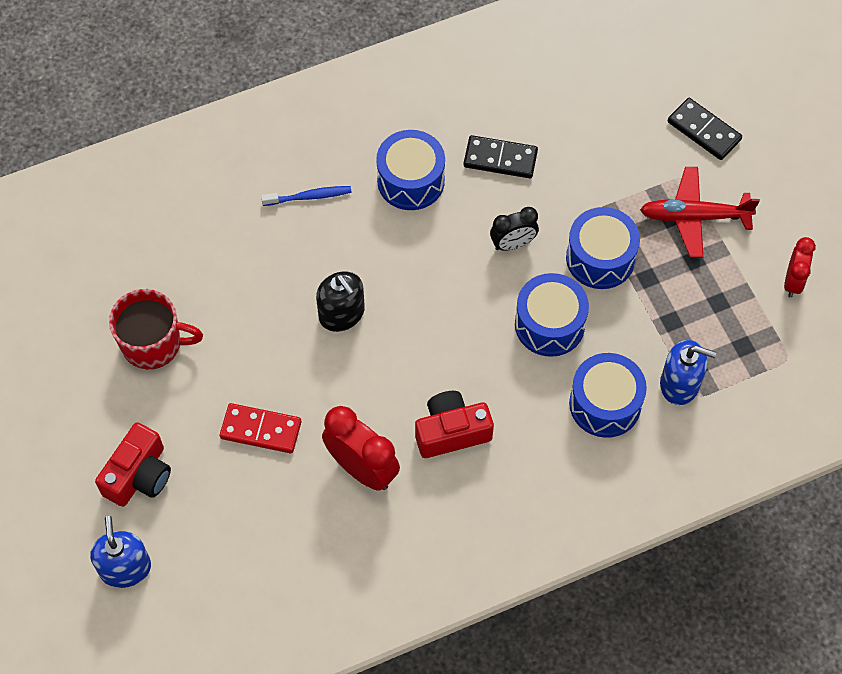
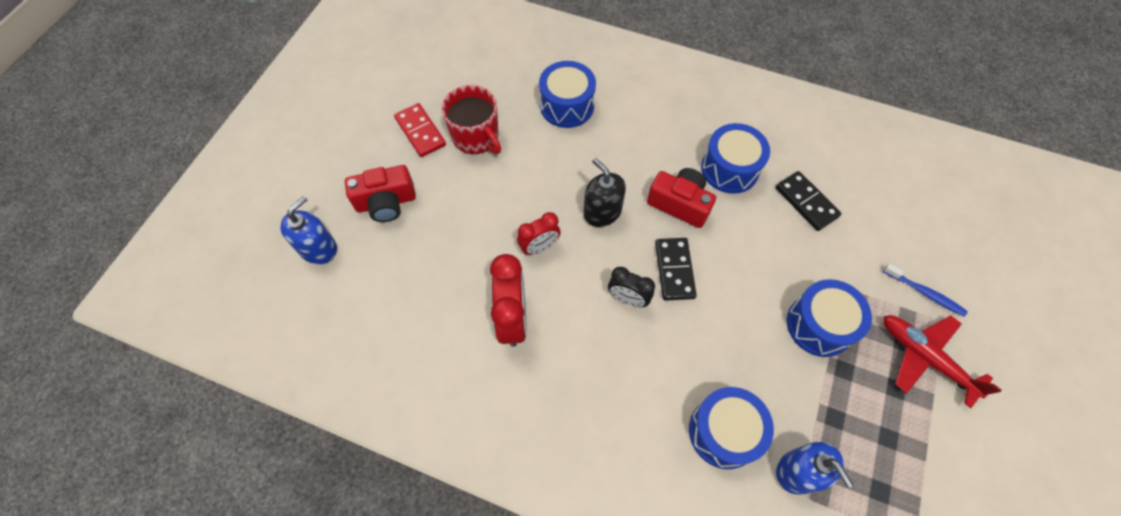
camera: 45 degrees right, 0 degrees up
red domino [220,403,301,453] -> red domino moved to [394,103,446,157]
blue toothbrush [261,186,352,206] -> blue toothbrush moved to [883,263,968,317]
black soap dispenser [316,271,365,332] -> black soap dispenser turned 135 degrees clockwise [583,158,626,227]
red camera [415,391,494,458] -> red camera moved to [647,168,716,228]
black clock [490,207,539,251] -> black clock moved to [608,267,655,307]
blue drum [515,273,589,357] -> blue drum moved to [539,61,596,128]
black domino [668,98,742,160] -> black domino moved to [655,238,697,301]
red clock [784,237,816,298] -> red clock moved to [517,212,561,255]

